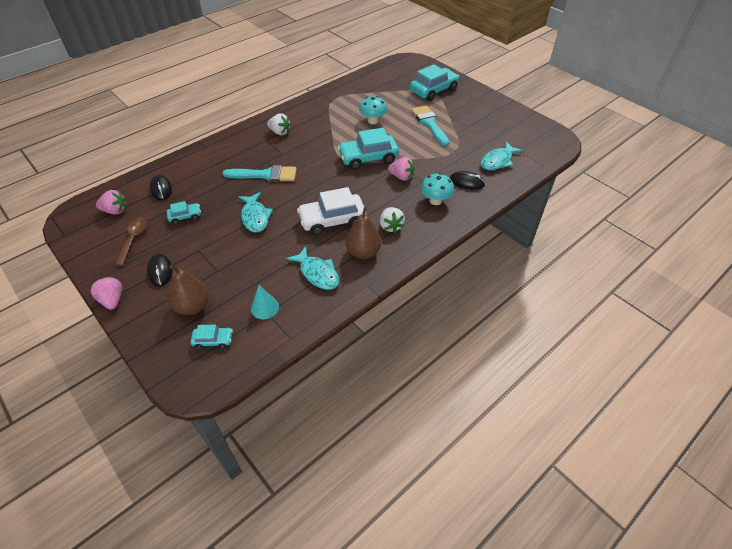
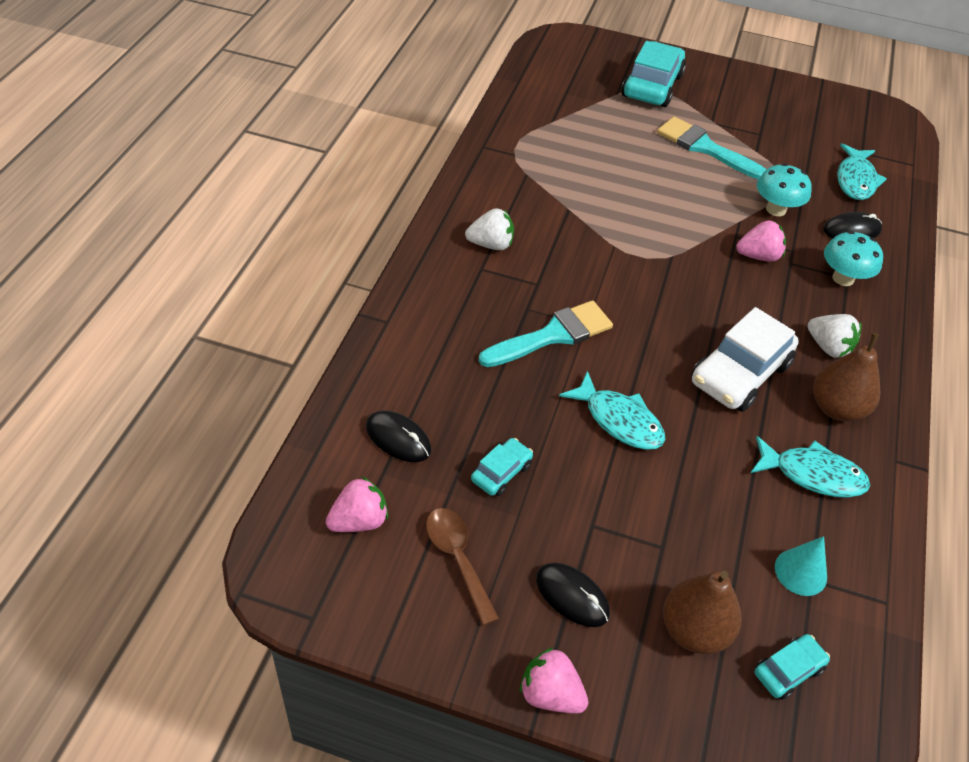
camera: 35 degrees left, 0 degrees up
turquoise car [338,128,399,170] -> none
turquoise mushroom [359,96,387,124] -> turquoise mushroom moved to [757,163,812,216]

